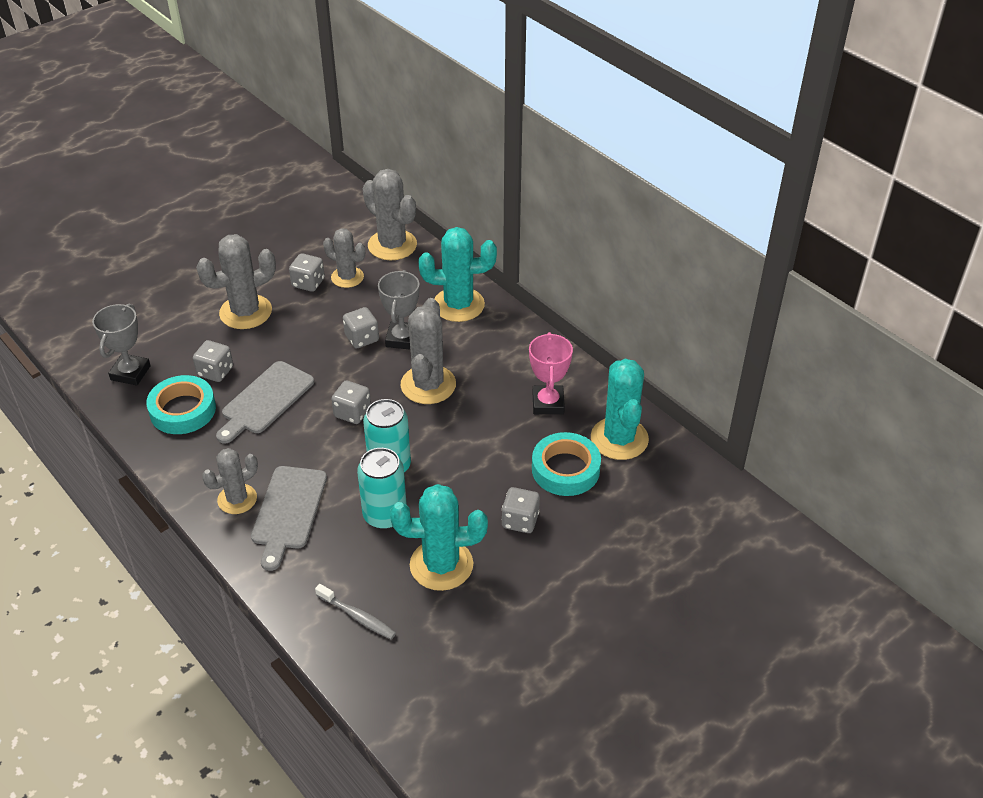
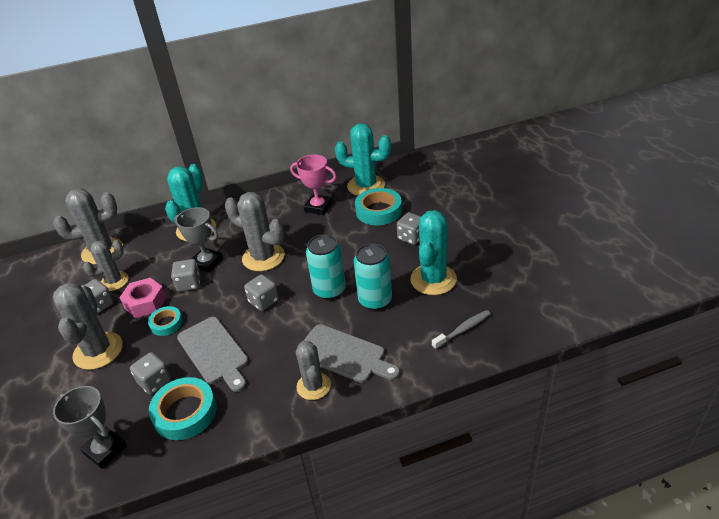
camera: 65 degrees left, 5 degrees down
none -> pink nut [119,278,167,318]
none -> turquoise tape [148,306,183,336]

